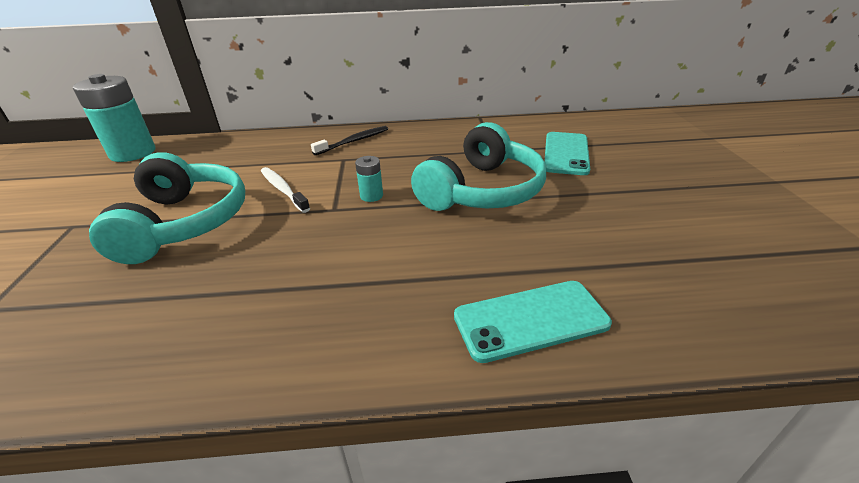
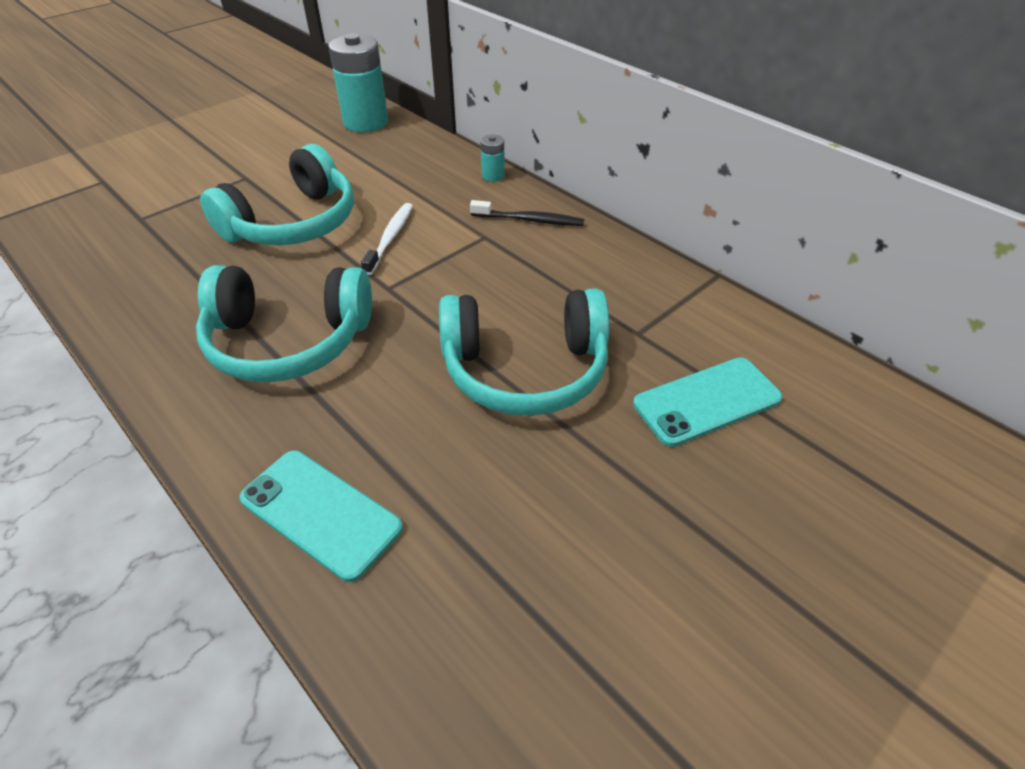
camera: 50 degrees right, 10 degrees up
turquoise battery [355,156,383,202] -> turquoise battery moved to [480,135,505,182]
none -> turquoise headphones [196,265,372,383]

